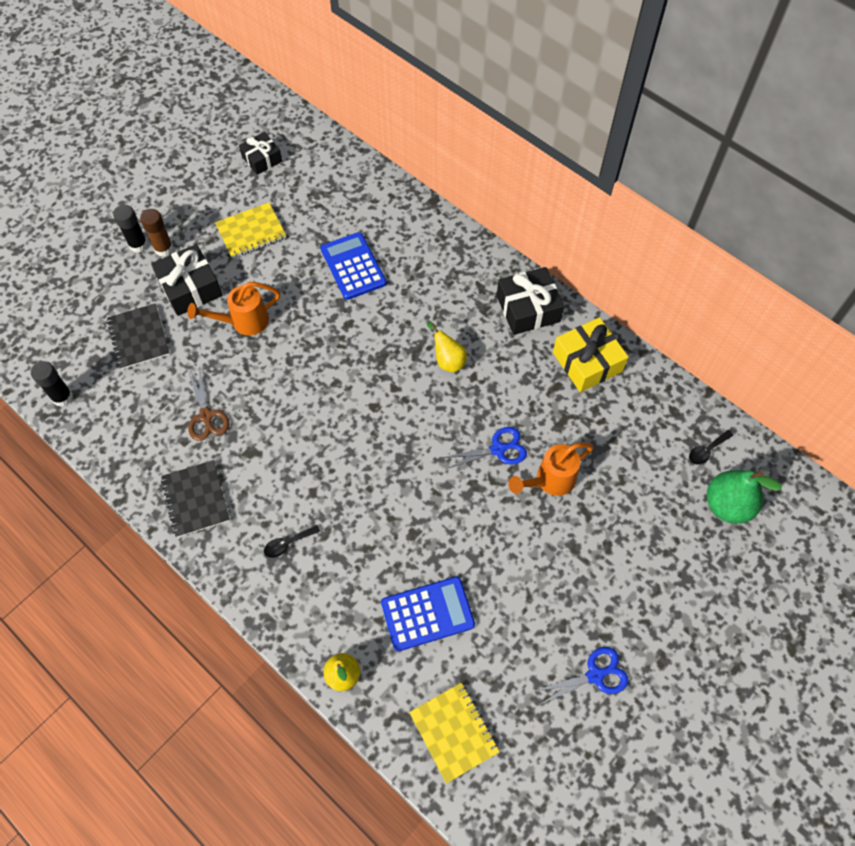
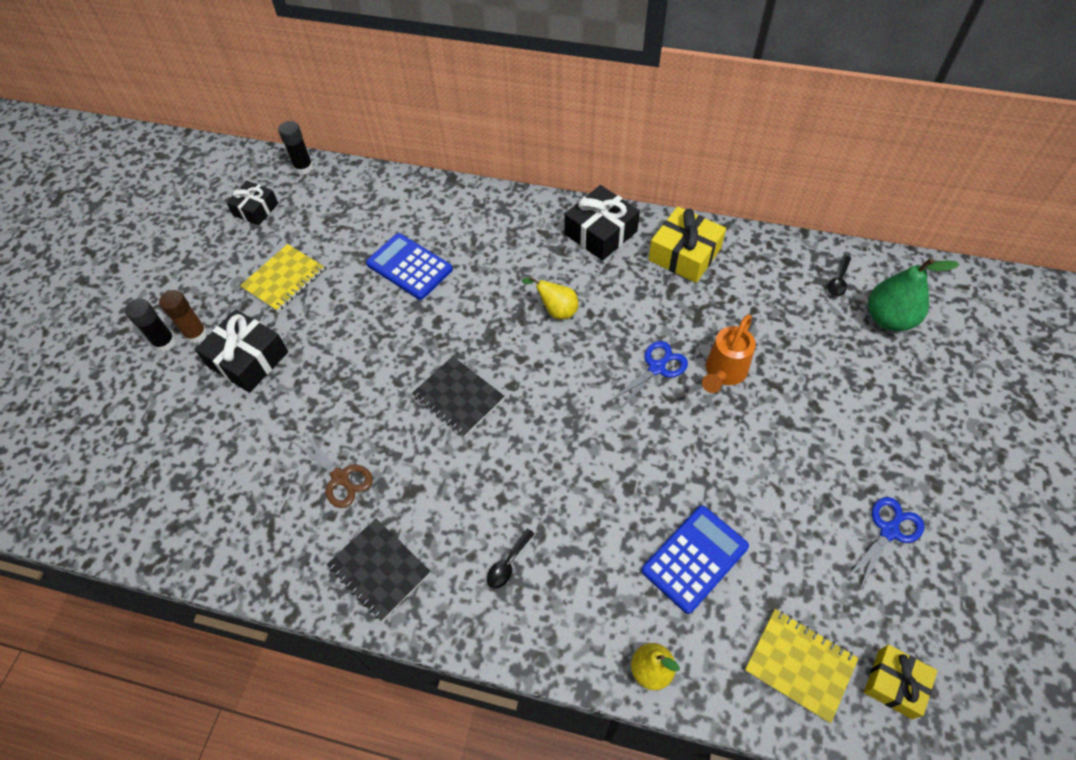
camera: 25 degrees left, 5 degrees down
black glue stick [31,361,73,406] -> black glue stick moved to [278,121,313,175]
black notebook [107,304,170,370] -> black notebook moved to [412,356,505,437]
orange watering can [187,282,280,335] -> none
none -> yellow gift [864,645,937,719]

